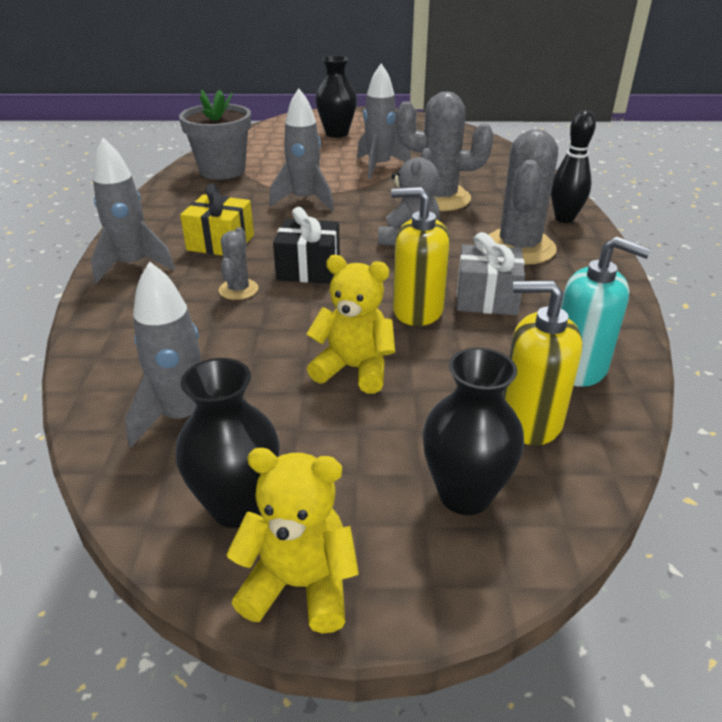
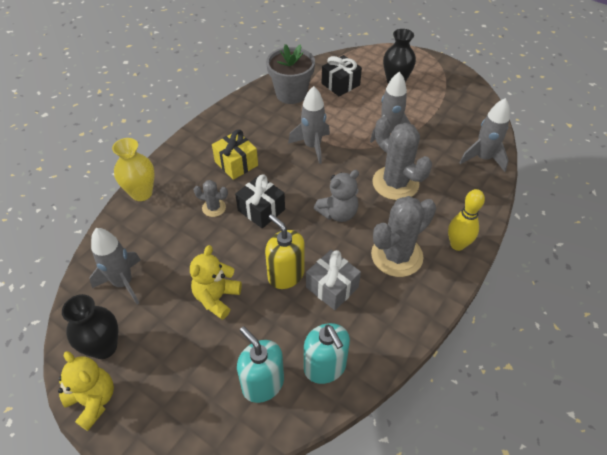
camera: 35 degrees right, 15 degrees up
grey rocket [91,138,175,284] -> grey rocket moved to [460,98,510,172]
grey cactus [219,227,259,300] -> grey cactus turned 60 degrees clockwise [193,180,228,217]
yellow teddy bear [306,255,395,394] -> yellow teddy bear turned 120 degrees counterclockwise [190,245,242,320]
black vase [422,348,524,515] -> none
yellow soap dispenser [503,281,583,445] -> turquoise soap dispenser [237,326,284,403]
black bowling pin [551,110,596,223] -> yellow bowling pin [448,189,485,251]
none -> yellow vase [112,138,155,201]
none -> black gift [322,55,362,97]

